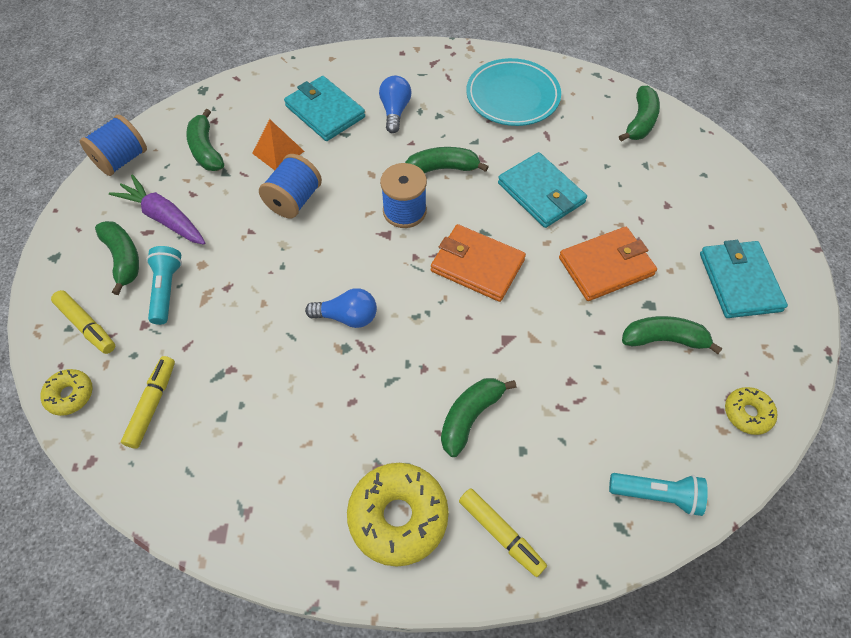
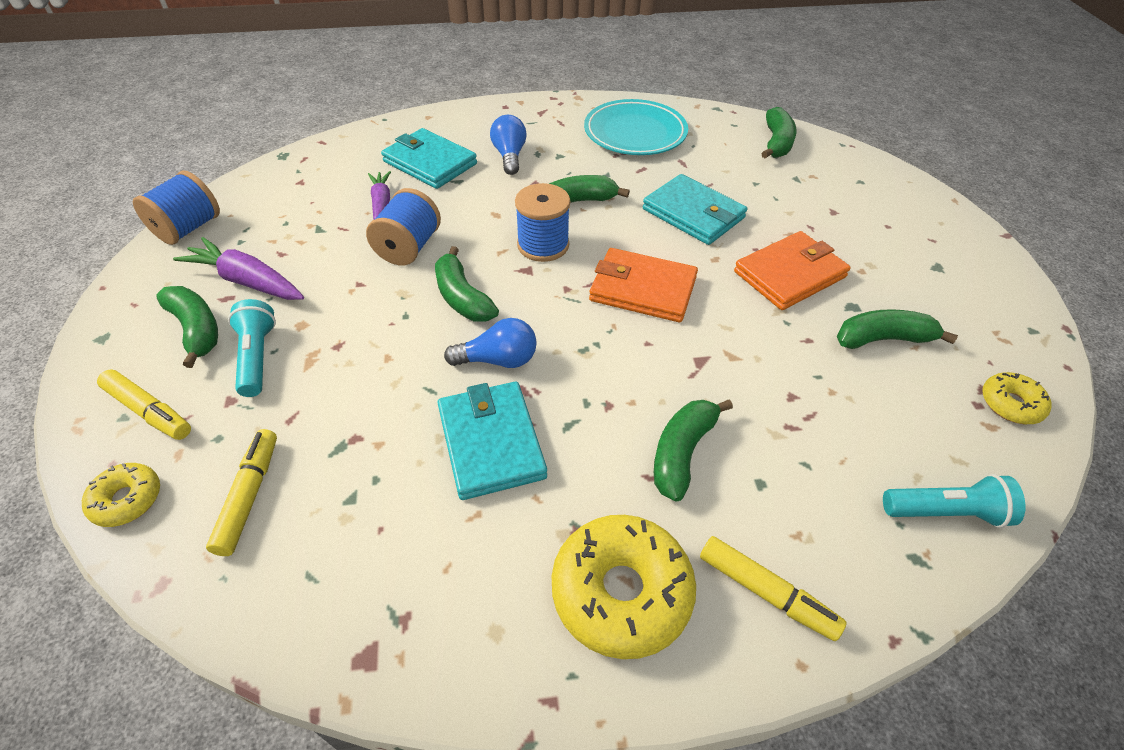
camera: 10 degrees left, 10 degrees down
green banana [186,109,224,171] -> green banana moved to [435,246,499,322]
orange pyramid [252,119,304,170] -> purple carrot [368,171,391,220]
turquoise wallet [700,240,788,318] -> turquoise wallet moved to [437,382,547,500]

